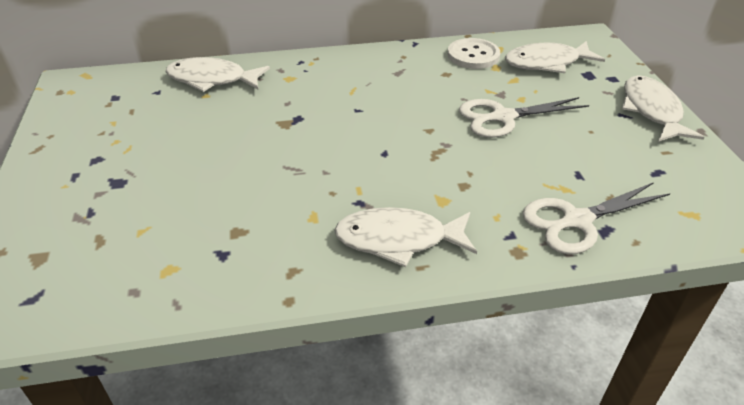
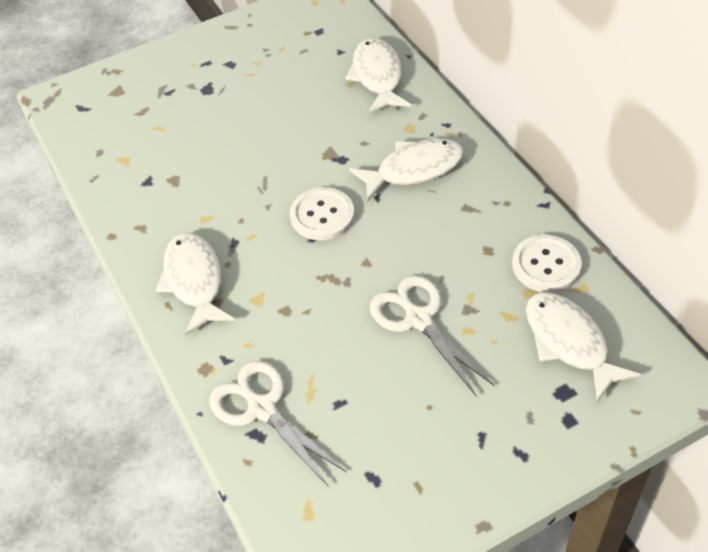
camera: 75 degrees right, 10 degrees up
white fish [622,76,705,142] -> white fish moved to [349,138,464,201]
none -> white button [290,187,354,241]

